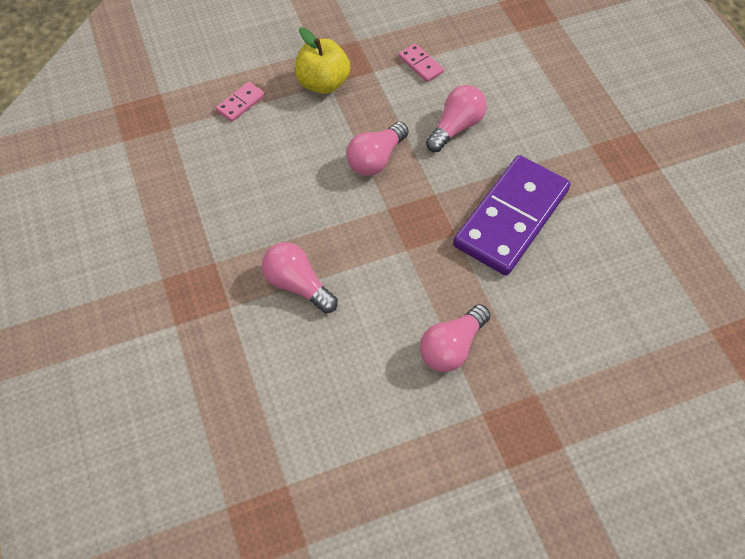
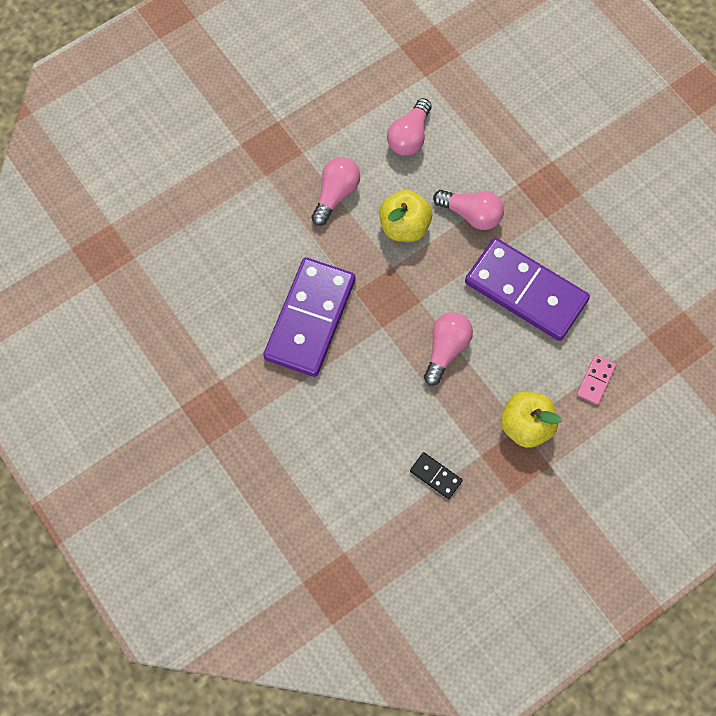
camera: 165 degrees right, 10 degrees up
pink domino [398,43,444,82] -> black domino [410,452,463,499]
pink light bulb [426,85,487,152] -> pink light bulb moved to [387,98,432,156]
none -> yellow apple [379,190,432,242]
none -> purple domino [465,238,590,341]

